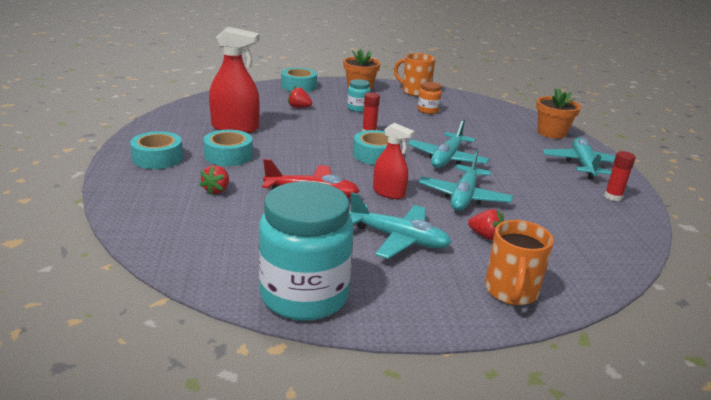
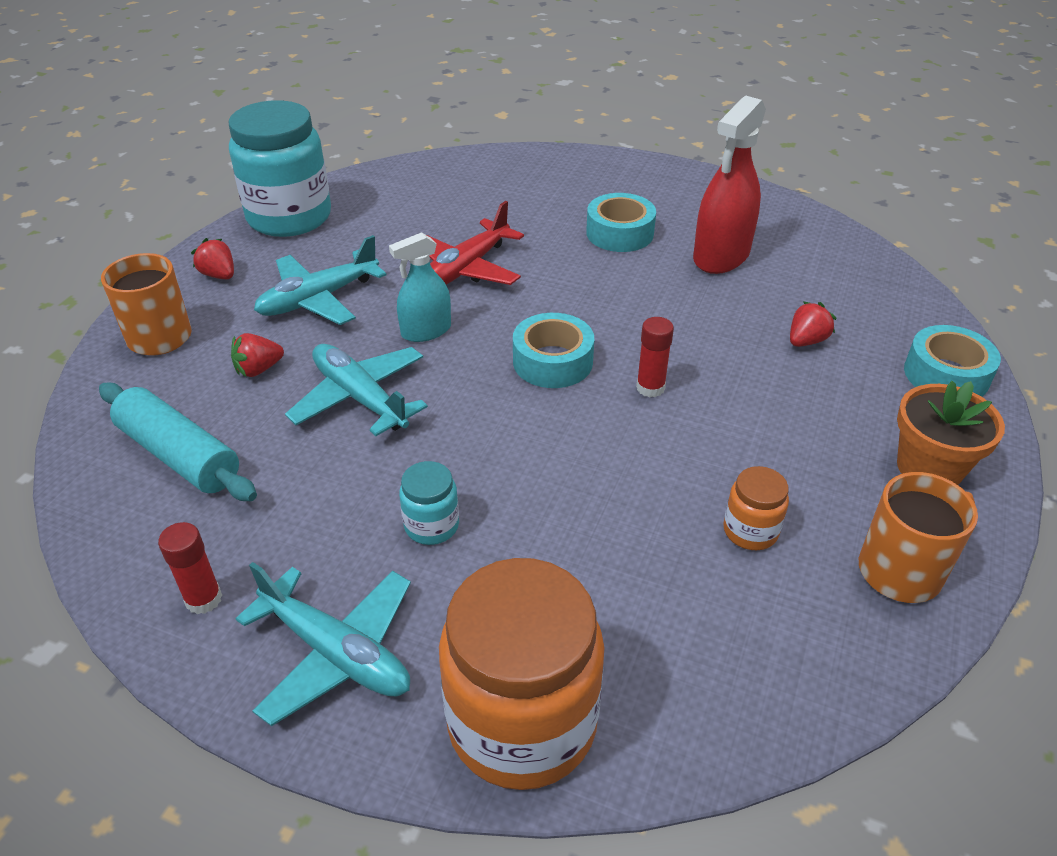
camera: 120 degrees right, 15 degrees up
turquoise tape [130,131,183,169] -> none
red strawberry [199,165,229,195] -> red strawberry moved to [191,238,234,279]
turquoise jar [347,79,370,112] -> turquoise jar moved to [399,461,459,545]
red spray bottle [373,123,415,199] -> turquoise spray bottle [389,232,451,342]
turquoise plane [408,119,489,168] -> none
orange flower pot [536,88,581,139] -> orange jar [439,558,604,790]
none -> turquoise rolling pin [99,383,257,501]

